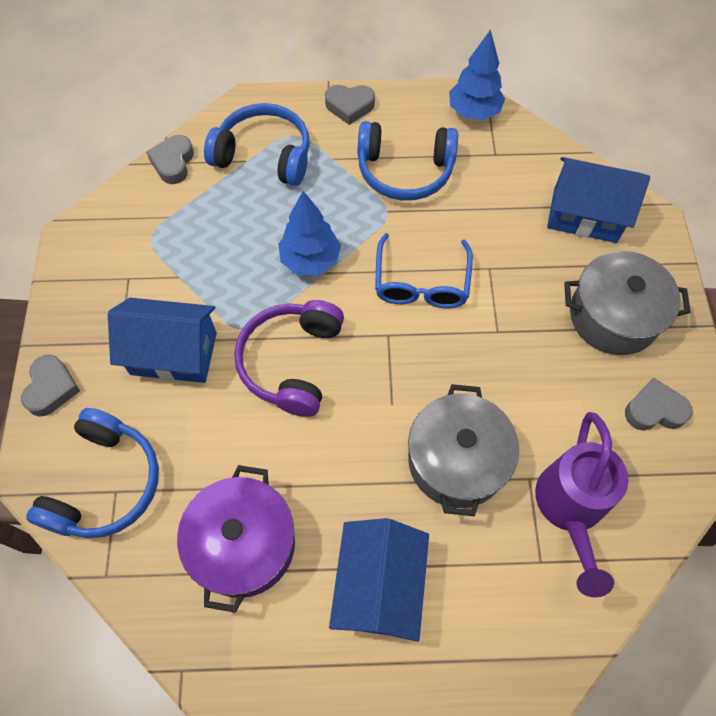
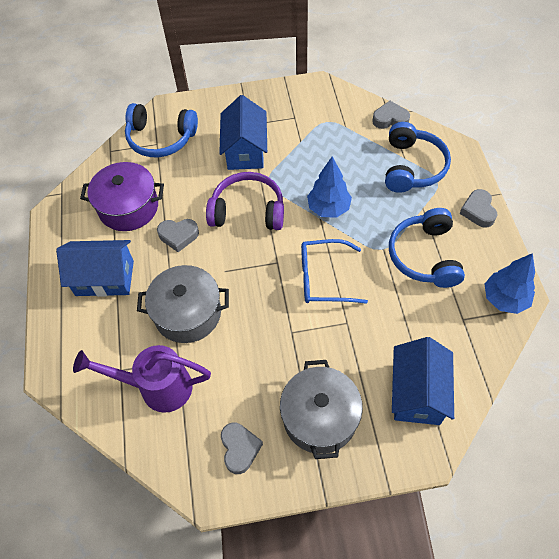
camera: 85 degrees right, 5 degrees down
grey heart [21,355,80,416] -> grey heart moved to [157,219,199,252]

